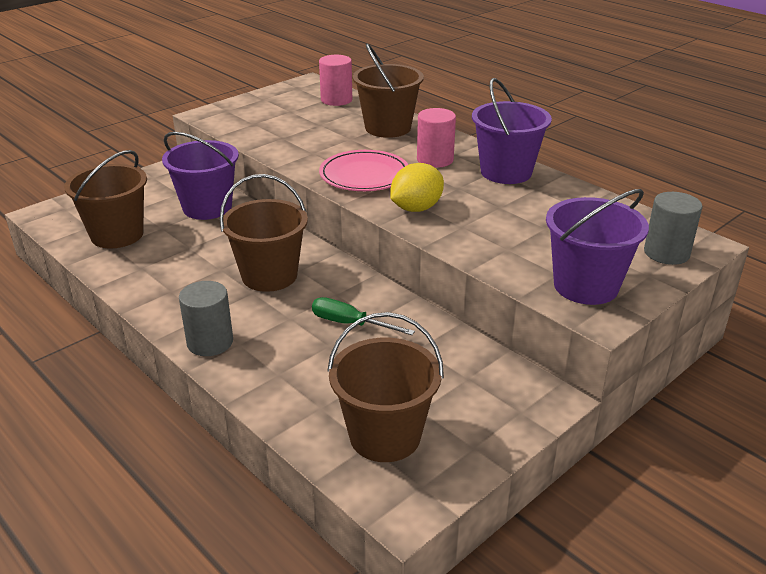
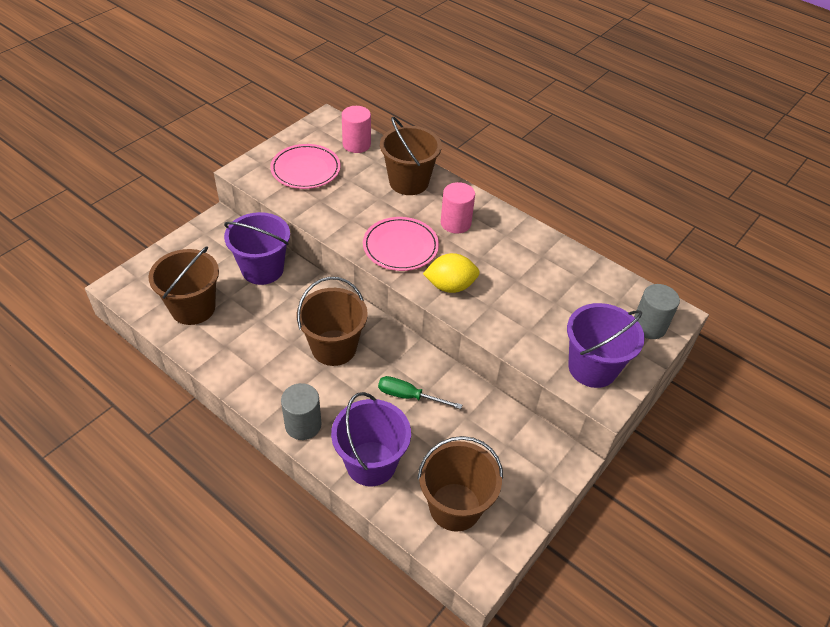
camera: 10 degrees left, 15 degrees up
yellow lemon [390,163,444,212] -> yellow lemon turned 45 degrees clockwise [423,253,480,293]
purple bucket [472,78,552,184] -> purple bucket moved to [331,392,411,486]
none -> pink plate [270,144,341,189]

